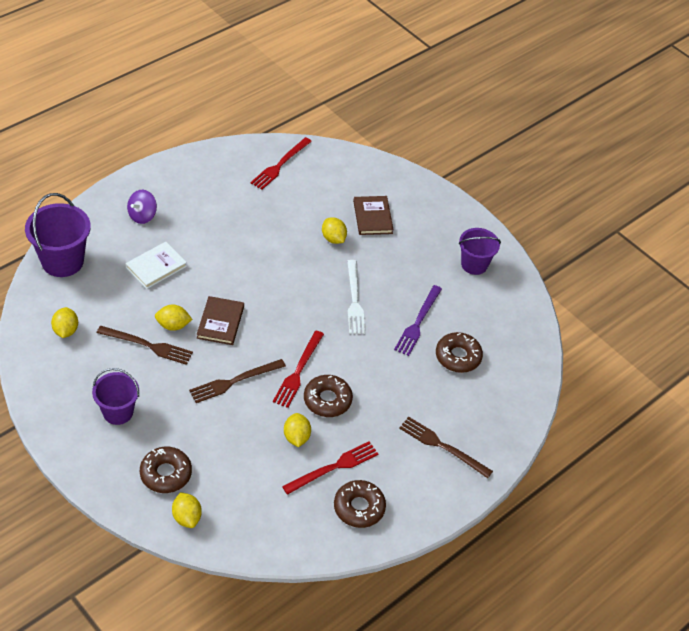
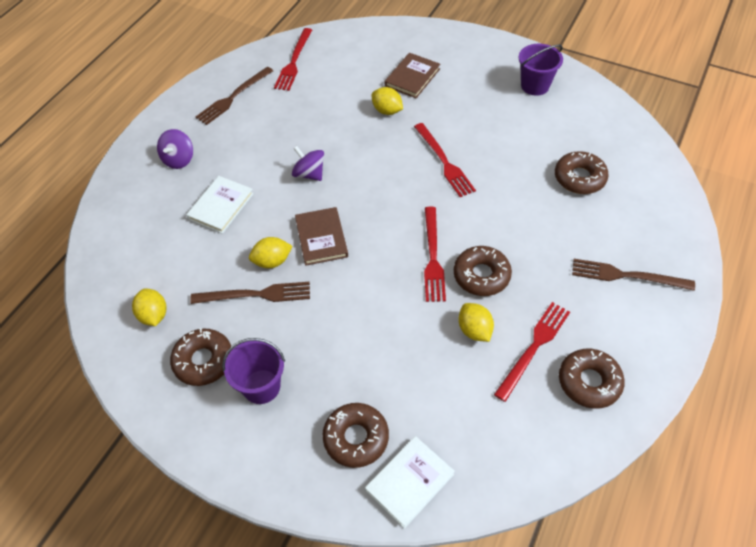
camera: 15 degrees left, 5 degrees up
purple bucket [25,193,91,277] -> none
yellow lemon [172,492,202,528] -> white book [365,436,455,529]
brown fork [189,359,286,403] -> brown fork moved to [196,67,273,125]
white fork [347,260,365,334] -> red fork [414,123,476,197]
brown book [353,196,394,235] -> brown book turned 60 degrees clockwise [385,53,440,98]
purple fork [394,285,442,356] -> none
none -> brown donut [170,328,232,386]
none -> purple spinning top [292,146,324,181]

